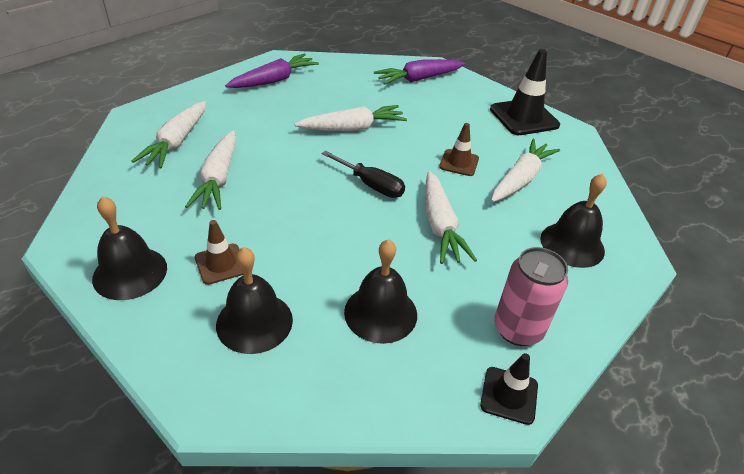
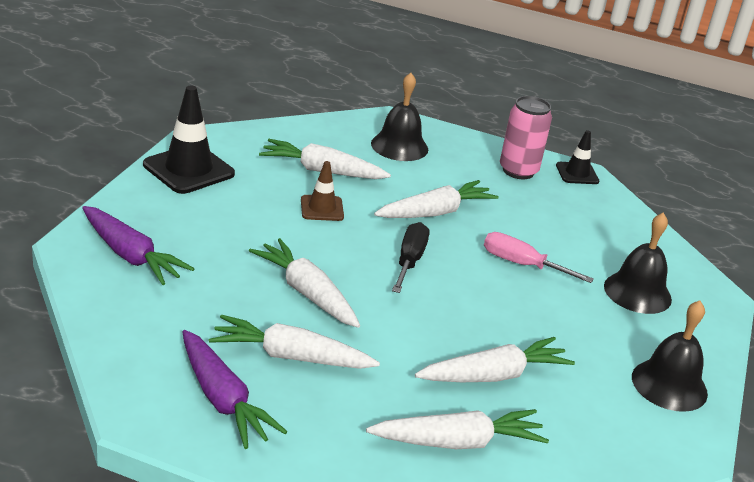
camera: 115 degrees left, 10 degrees down
brown traffic cone [195,220,243,285] -> none
purple carrot [225,54,319,88] -> purple carrot turned 150 degrees counterclockwise [182,330,287,449]
black bell [344,239,417,344] -> none
none -> white carrot [209,315,380,369]
none -> pink screwdriver [484,232,594,283]

